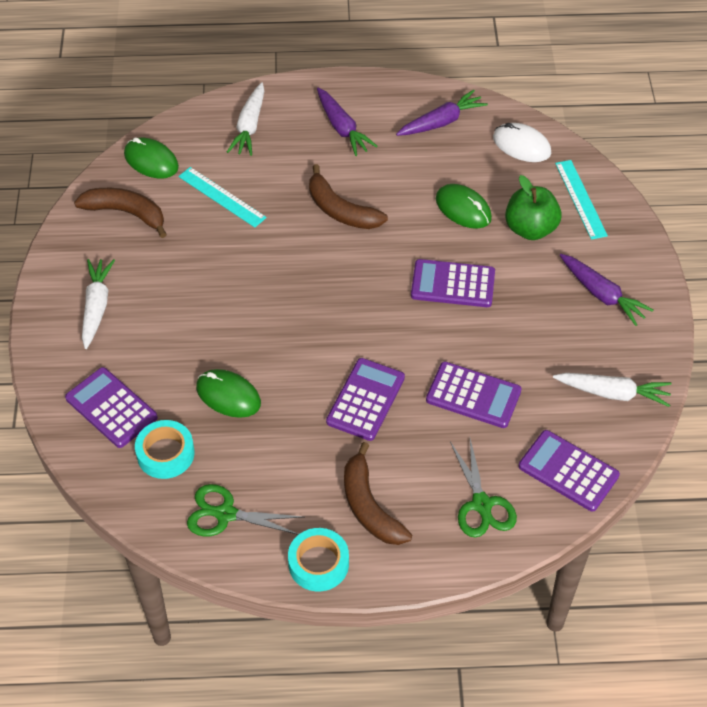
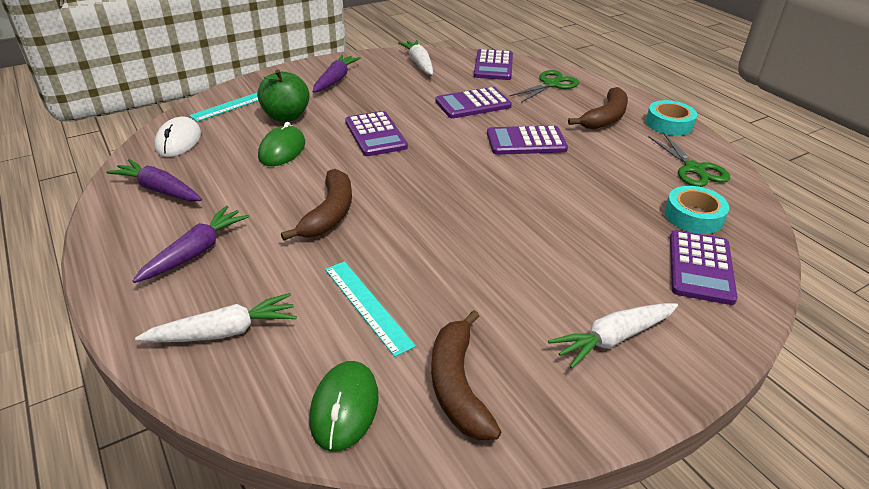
camera: 120 degrees left, 15 degrees down
turquoise ruler [178,167,267,228] -> turquoise ruler turned 45 degrees counterclockwise [325,261,416,357]
green mouse [196,369,261,418] -> none
purple calculator [426,362,522,428] -> purple calculator turned 105 degrees counterclockwise [435,87,512,118]

